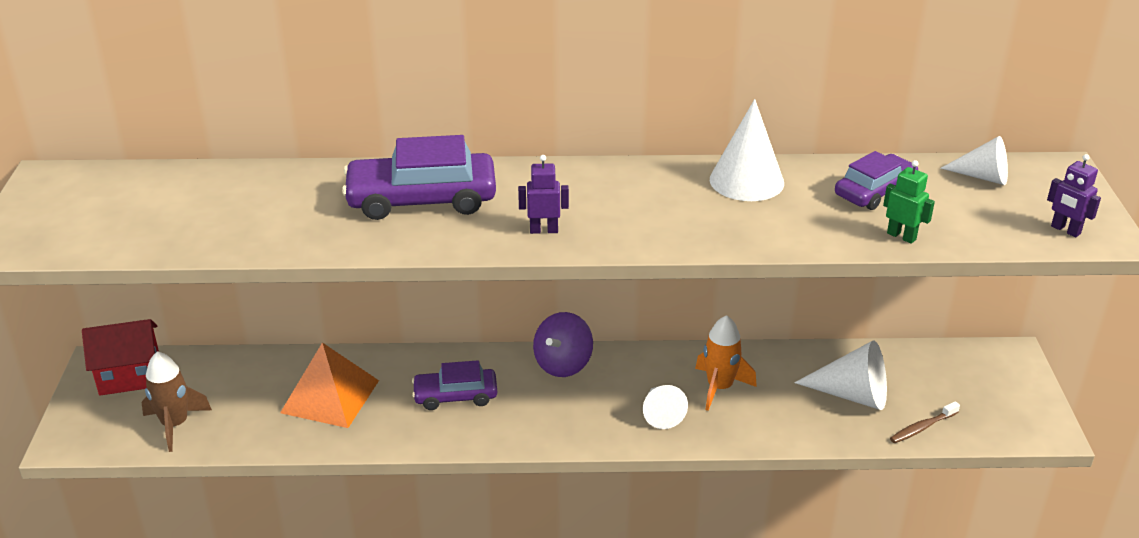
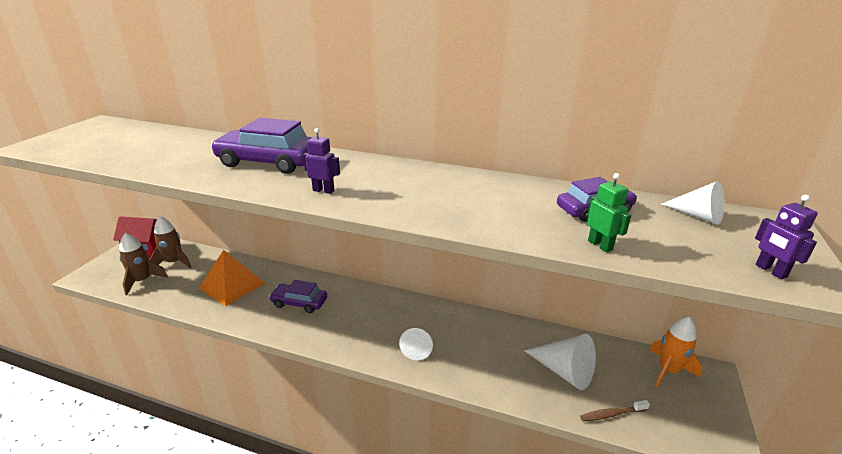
camera: 20 degrees right, 5 degrees down
purple spinning top [533,312,593,377] -> none
orange rocket [695,315,757,411] -> orange rocket moved to [649,317,702,387]
white cone [710,99,784,201] -> none
none -> brown rocket [150,216,191,268]

